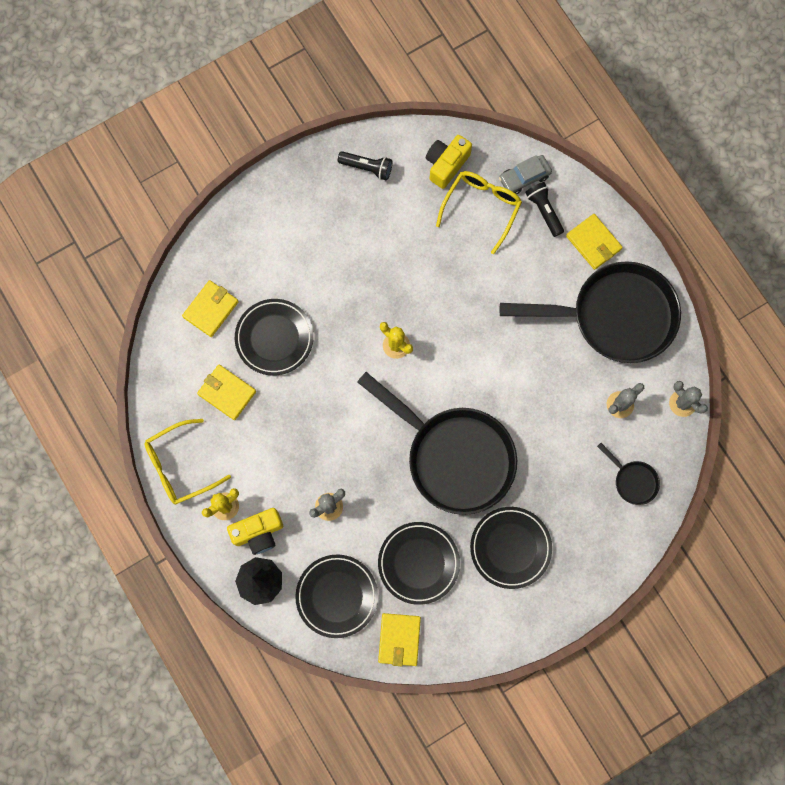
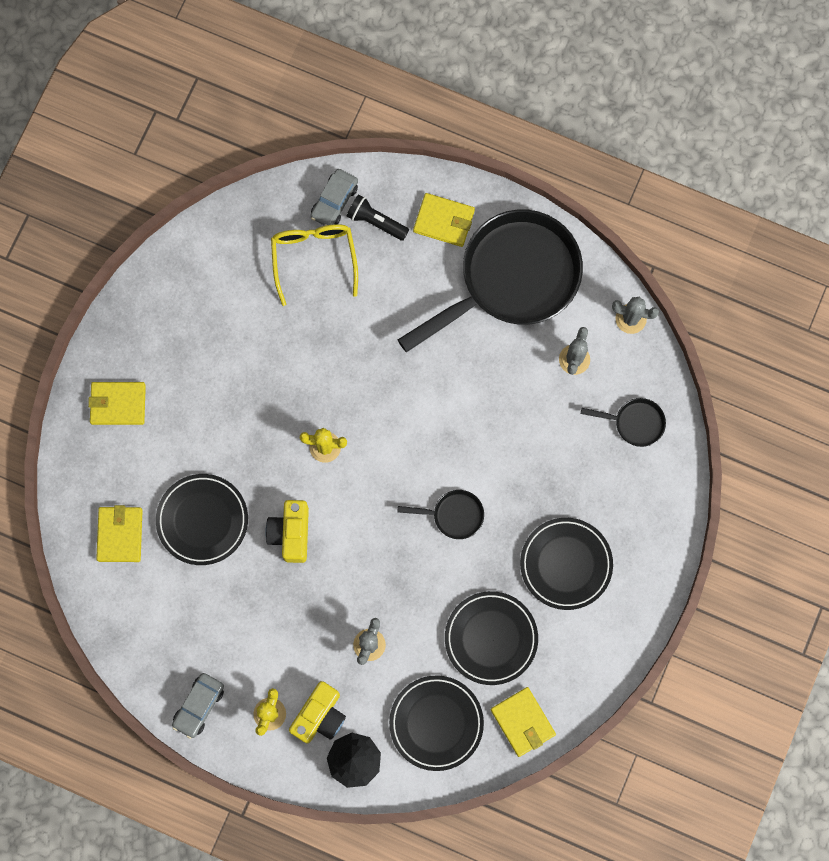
camera: 35 degrees left, 0 degrees up
yellow glasses [145,419,231,505] -> grey car [172,673,224,739]
yellow wallet [197,365,256,420] -> yellow wallet moved to [88,382,146,425]
black flashlight [338,151,392,181] -> none
black pan [357,372,517,515] -> black pan [397,490,484,539], size x0.41
yellow camera [426,135,472,189] -> yellow camera moved to [265,500,309,563]

